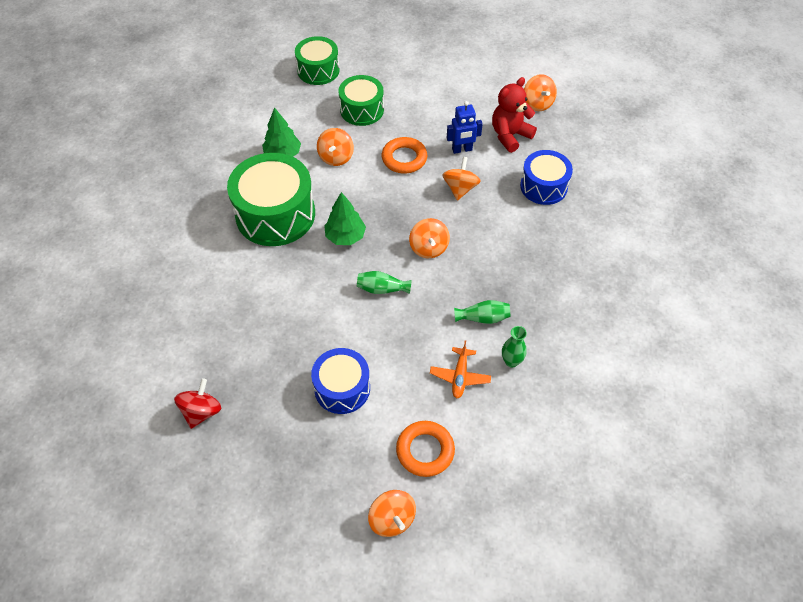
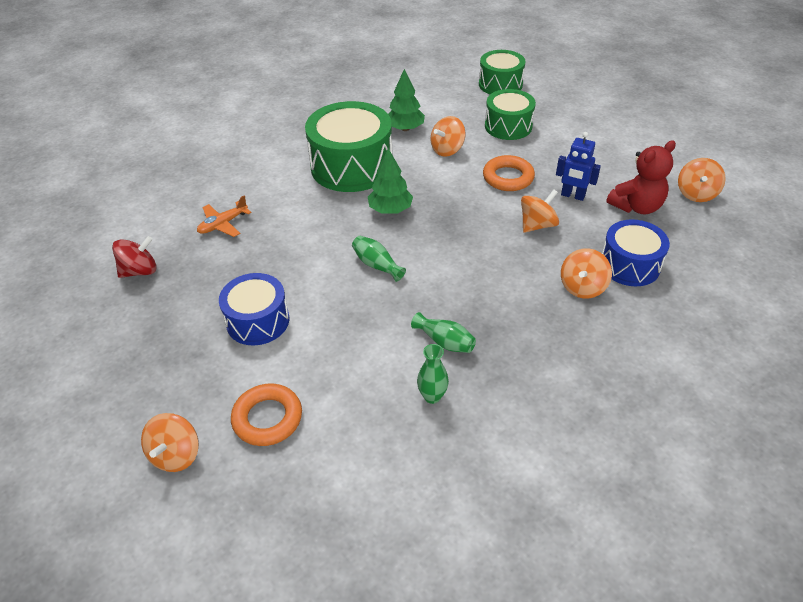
camera: 40 degrees right, 10 degrees down
orange spinning top [409,218,450,258] -> orange spinning top moved to [561,248,612,299]
orange plane [430,340,491,398] -> orange plane moved to [197,195,252,237]
red teddy bear [492,77,537,153] -> red teddy bear turned 150 degrees clockwise [606,140,676,214]

